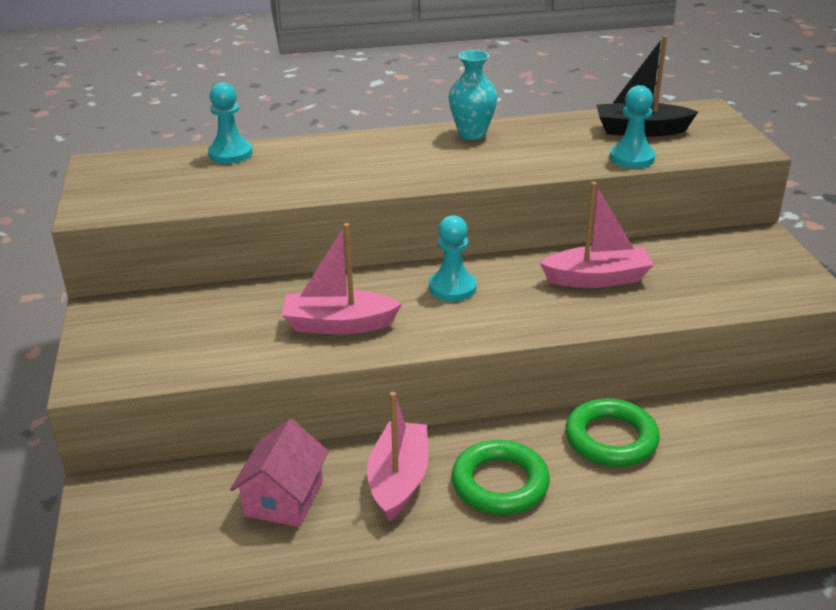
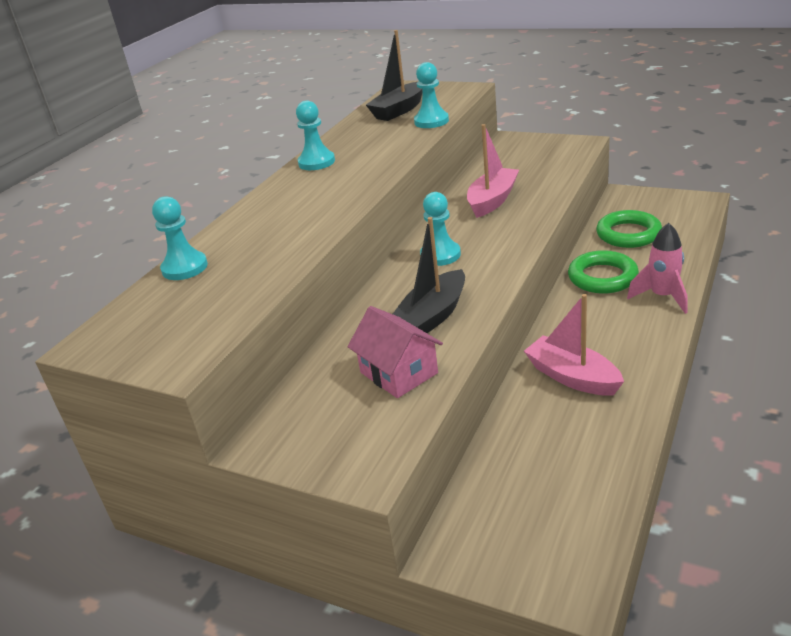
camera: 50 degrees left, 0 degrees up
pink house [230,419,329,527] -> pink house moved to [348,306,443,398]
pink boat [282,223,402,335] -> black boat [393,217,465,333]
turquoise vase [449,50,498,140] -> turquoise pawn [296,101,335,170]
green ring [451,440,550,515] -> green ring moved to [596,210,662,248]
none -> pink rocket [627,223,688,314]

